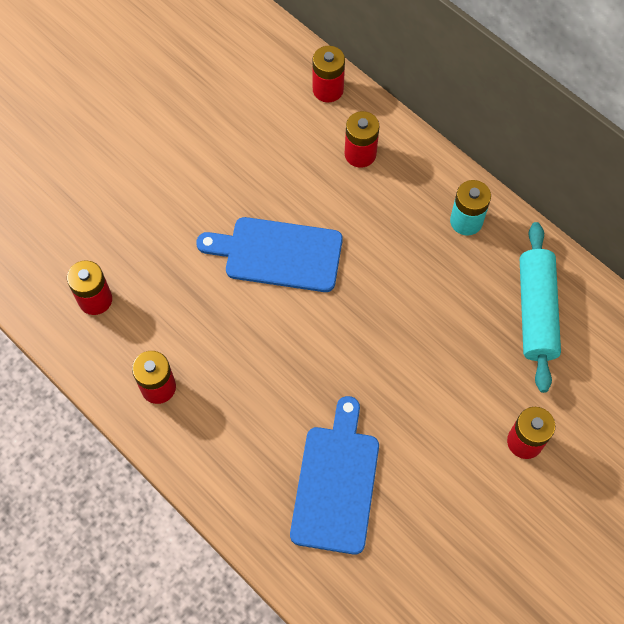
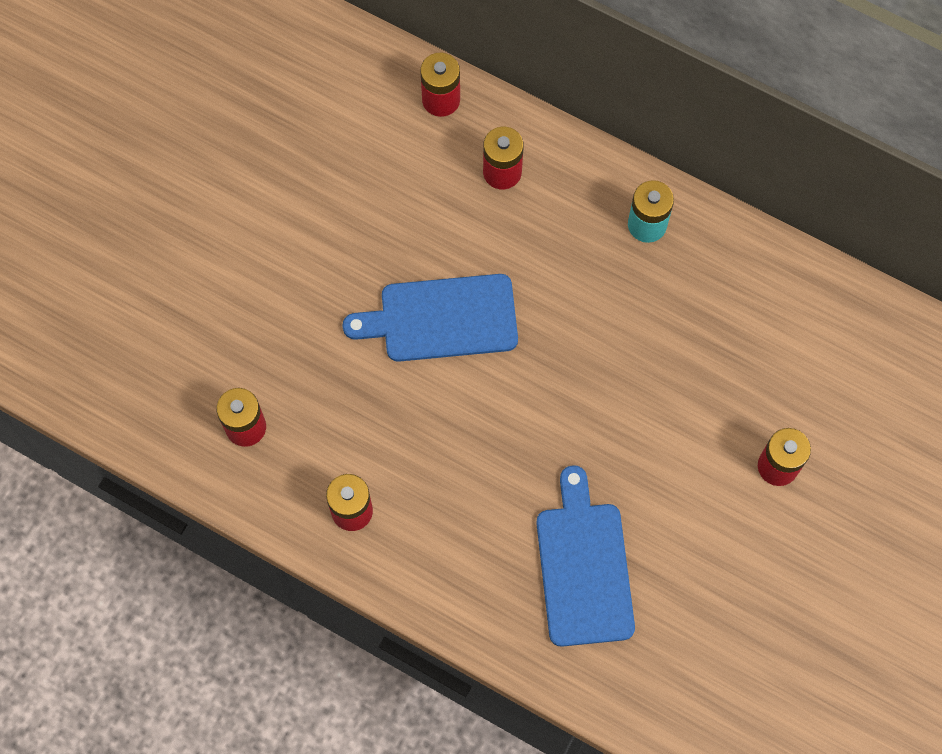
camera: 15 degrees left, 5 degrees up
turquoise rolling pin [520,222,561,393] -> none

